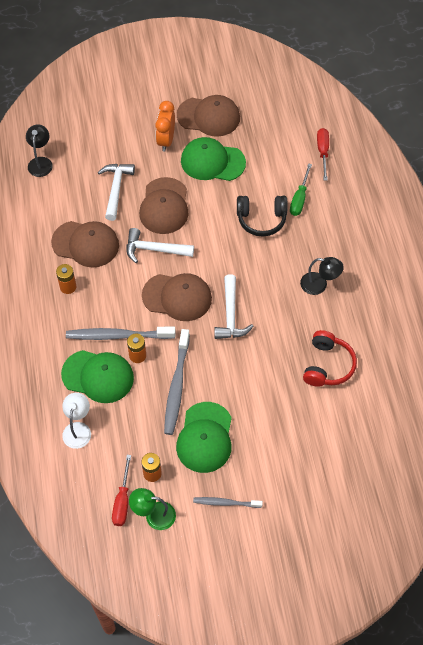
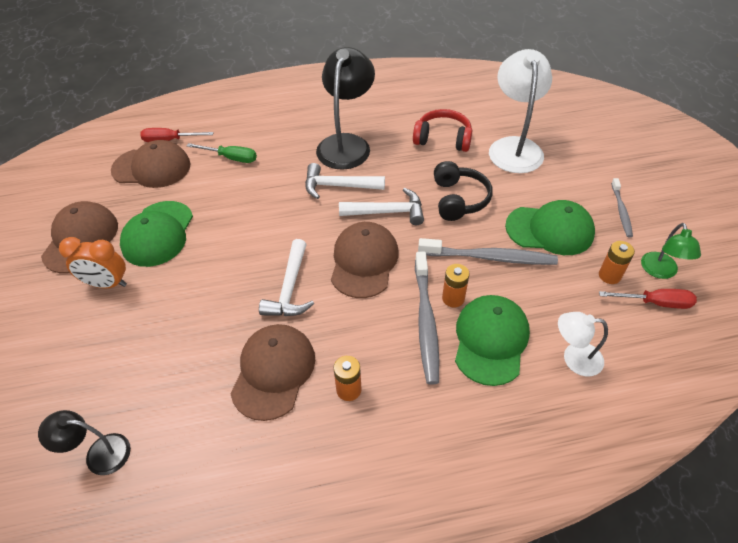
camera: 90 degrees left, 10 degrees down
white hammer [98,164,135,221] -> white hammer moved to [305,163,385,199]
brown cap [139,177,188,234] -> brown cap moved to [111,140,191,188]
black headphones [237,196,287,237] -> black headphones moved to [434,161,493,221]
black lamp [300,257,344,295] -> black lamp [316,47,375,170], size x1.85
none -> white lamp [489,49,552,173]

